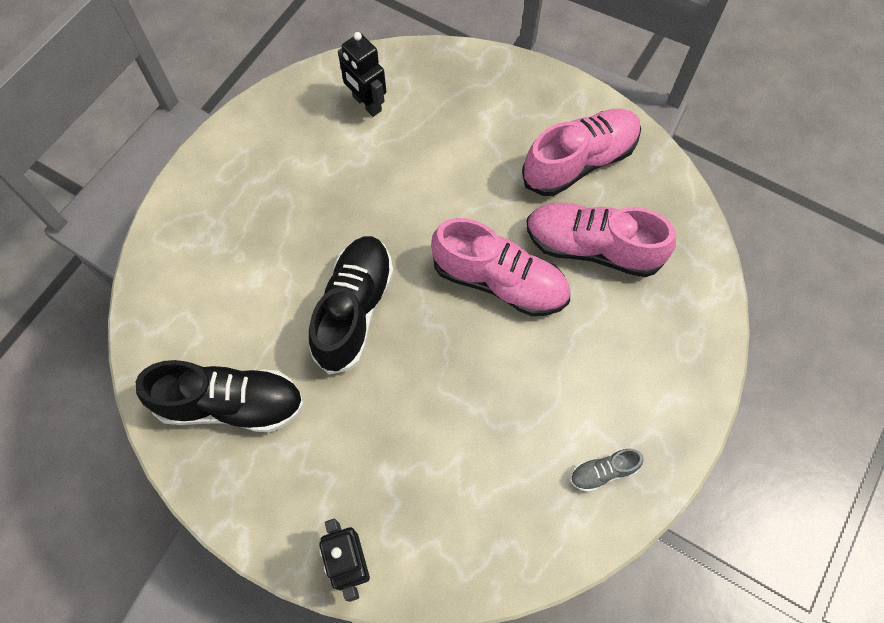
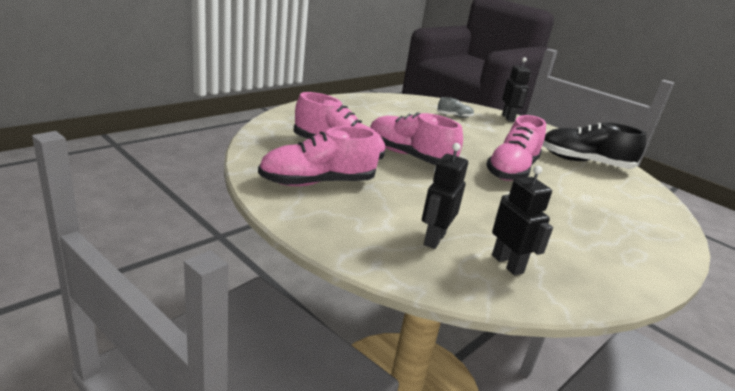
camera: 170 degrees left, 40 degrees down
black shoe [309,236,394,375] -> pink shoe [486,115,546,181]
grey shoe [570,449,644,492] -> grey shoe moved to [437,97,474,118]
none -> black robot [422,143,468,249]

